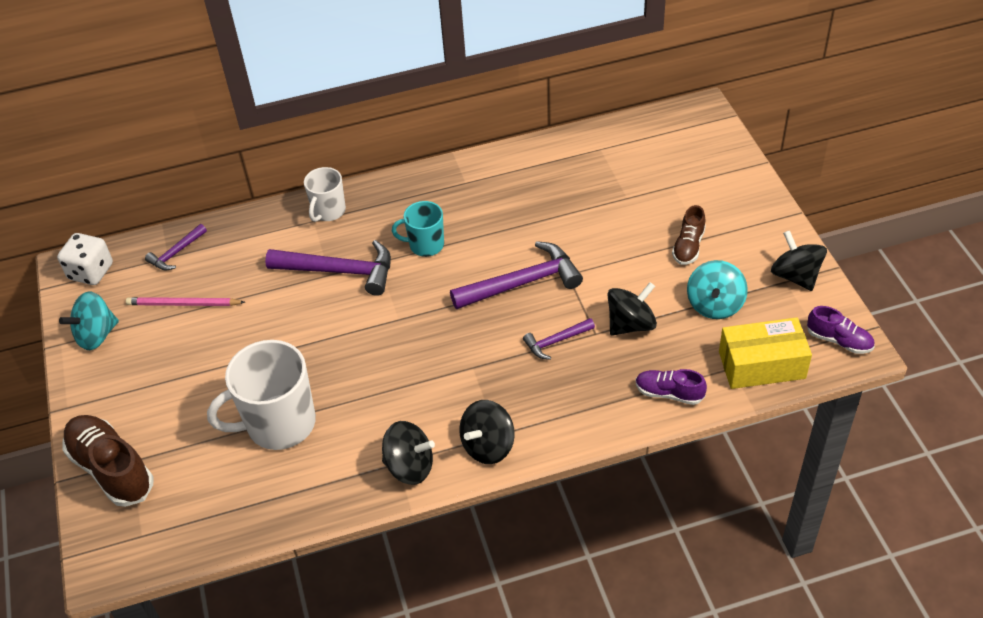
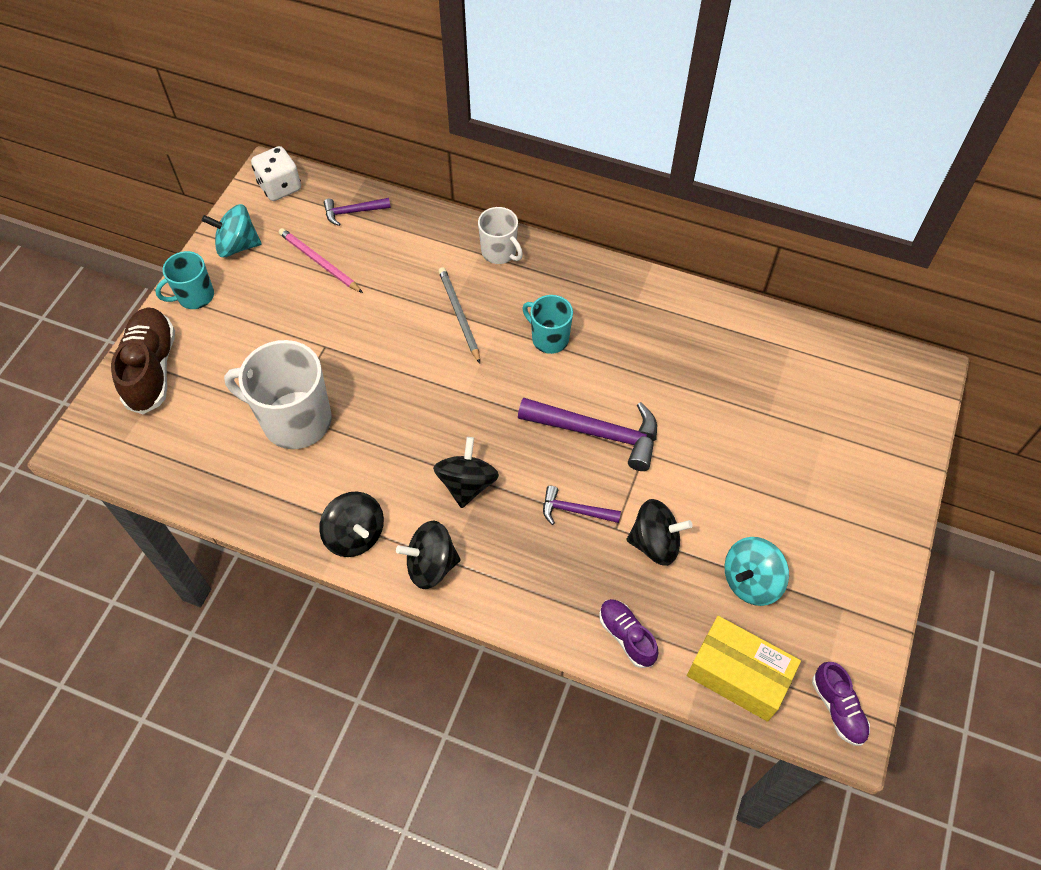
camera: 35 degrees right, 10 degrees up
purple hammer [265,240,391,296] -> grey pencil [438,267,480,363]
white mug [304,167,346,222] -> white mug turned 105 degrees counterclockwise [478,207,523,264]
brown shoe [672,205,706,265] -> none
black spinning top [771,230,827,291] -> black spinning top moved to [433,437,499,508]
none -> turquoise mug [155,251,214,309]

